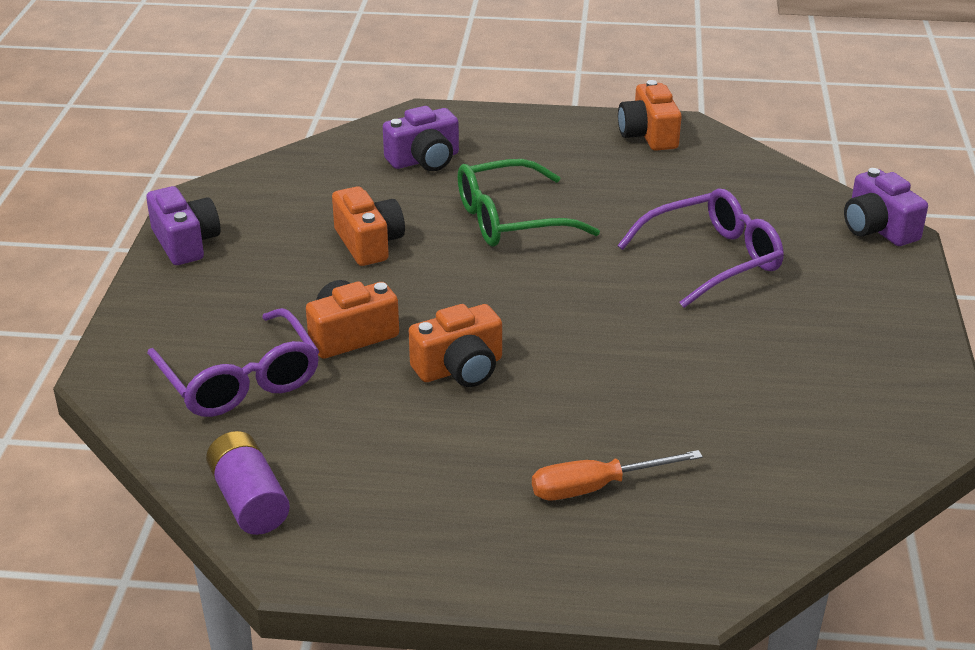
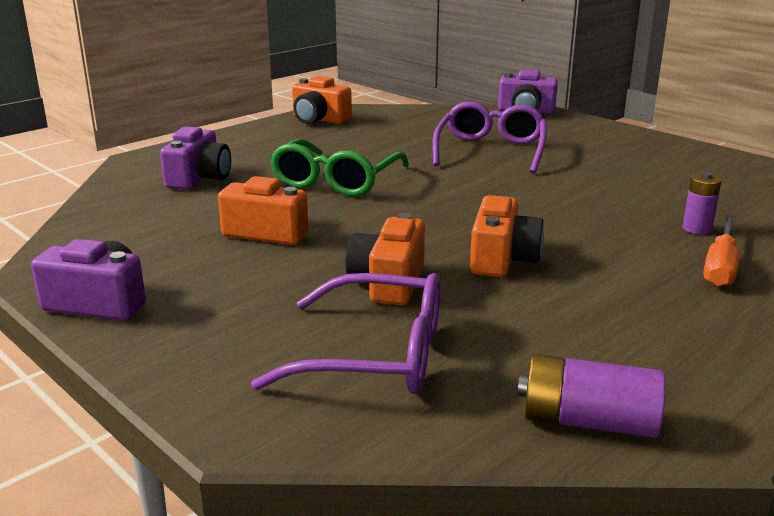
camera: 50 degrees left, 10 degrees down
none -> purple battery [682,172,722,234]

